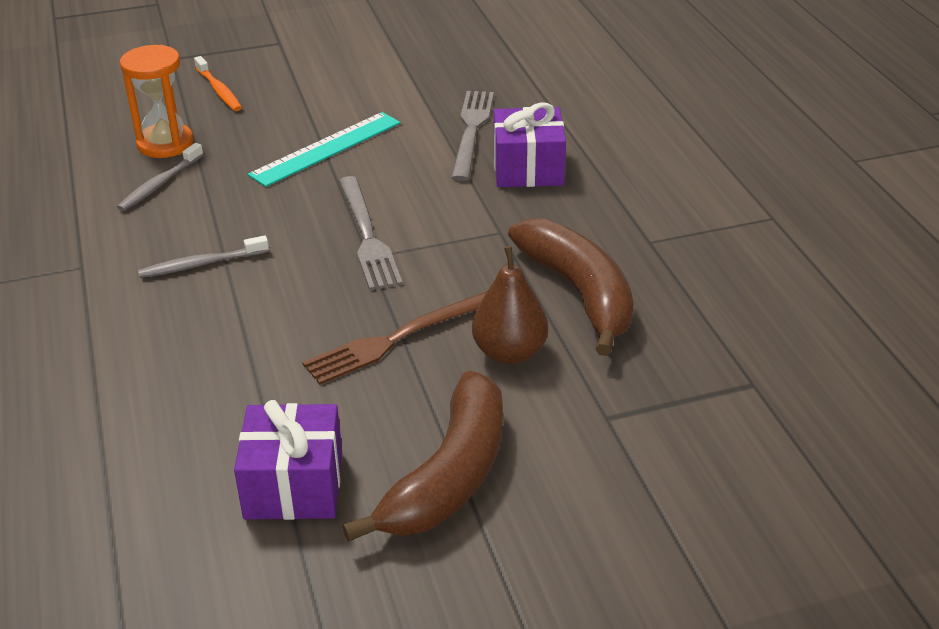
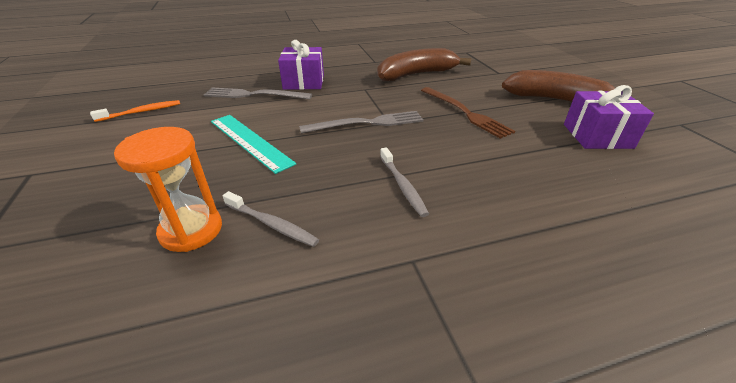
camera: 90 degrees left, 0 degrees up
orange toothbrush [194,56,242,111] -> orange toothbrush moved to [90,100,180,122]
brown pear [472,246,548,364] -> none

